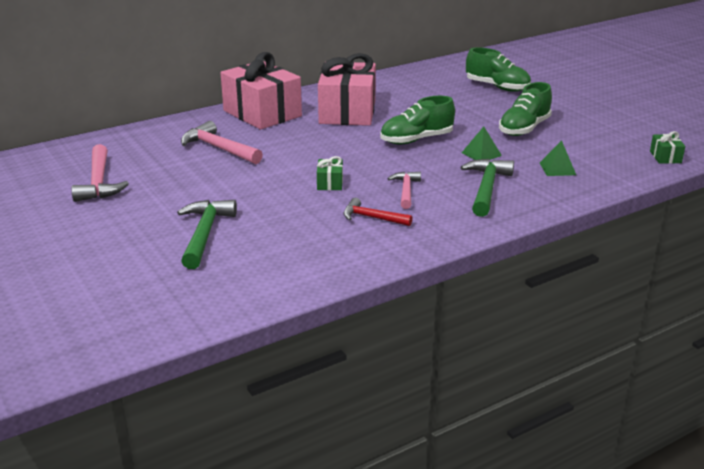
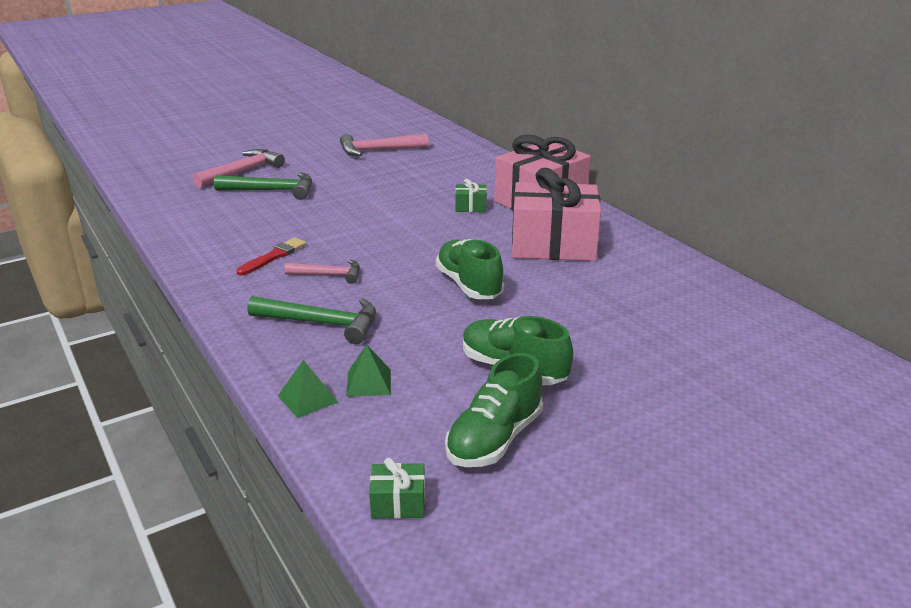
camera: 90 degrees right, 0 degrees up
pink hammer [181,121,263,164] -> pink hammer moved to [193,149,285,188]
green gift [317,156,343,190] -> green gift moved to [456,179,487,212]
red hammer [343,198,412,226] -> red brush [236,238,306,275]
green pyramid [462,126,502,160] -> green pyramid moved to [278,360,338,418]
green shoe [466,47,531,91] -> green shoe moved to [445,353,543,467]

